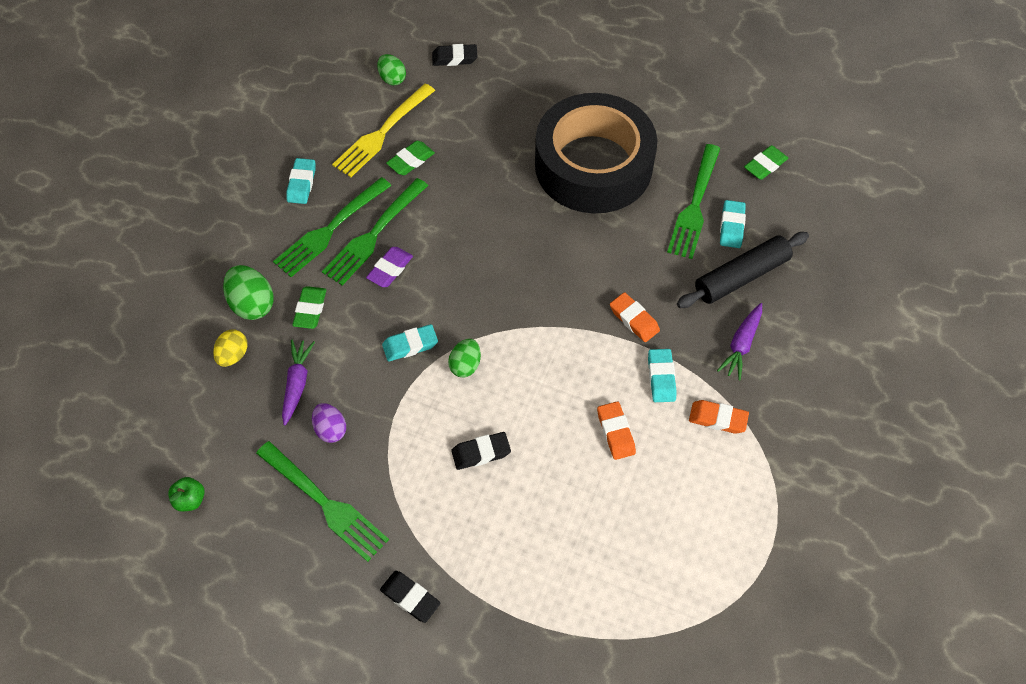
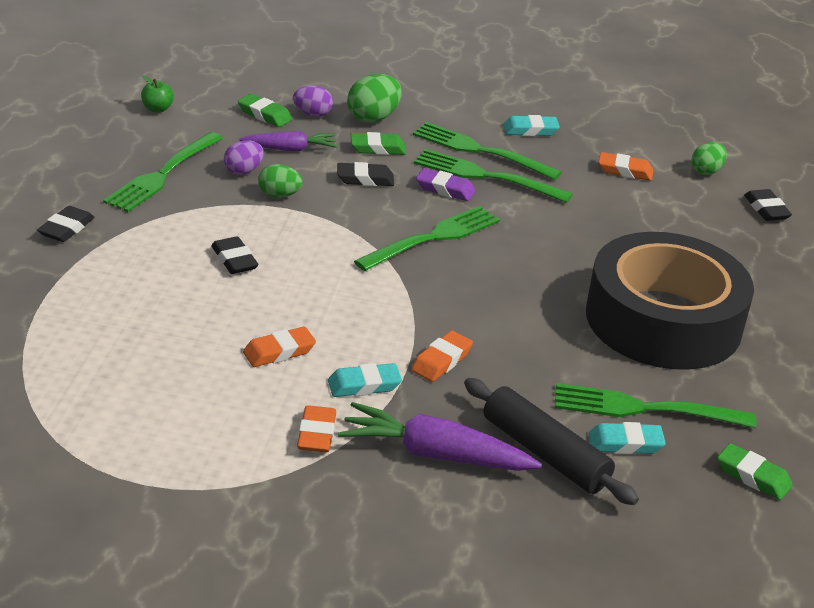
camera: 75 degrees right, 25 degrees down
yellow egg [213,329,248,367] -> purple egg [293,85,333,117]
yellow fork [332,84,435,177] -> orange eraser [599,152,653,181]
turquoise eraser [382,324,438,362] -> none
green eraser [386,141,435,175] -> green eraser moved to [238,94,292,127]
green egg [448,339,481,377] -> green egg moved to [258,164,302,198]
purple carrot [717,303,762,380] -> purple carrot [338,402,542,471], size x1.59
none -> black eraser [337,162,394,186]
none -> green fork [354,206,500,271]

